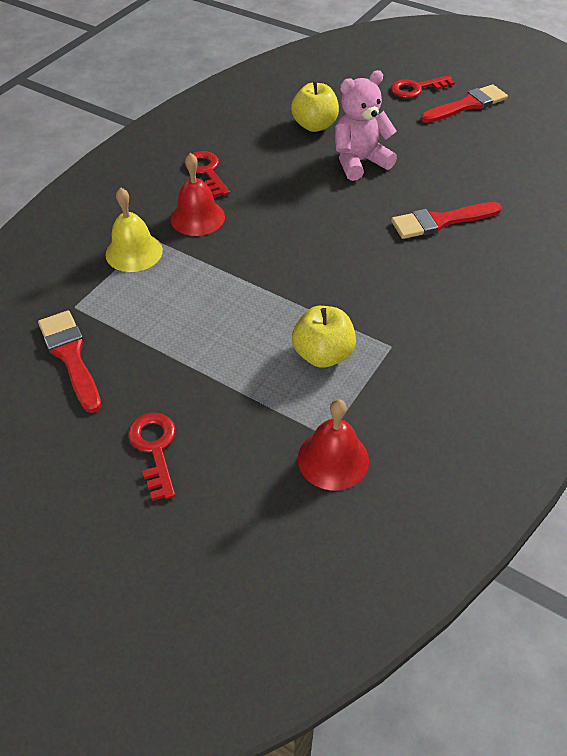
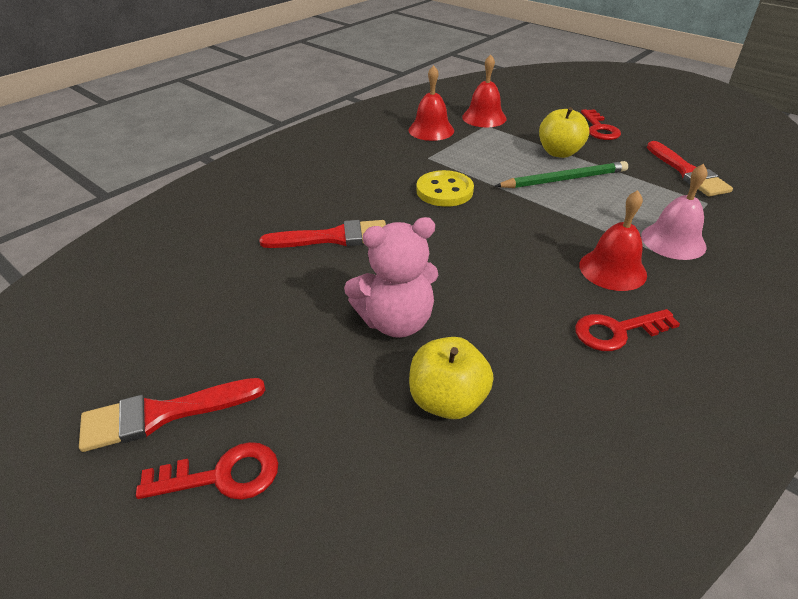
camera: 170 degrees left, 10 degrees down
yellow bell [105,187,163,272] -> pink bell [641,164,708,260]
red key [184,151,230,197] -> red key turned 90 degrees clockwise [575,309,680,351]
yellow apple [292,306,356,368] -> yellow apple moved to [539,107,589,158]
none -> red bell [408,65,454,141]
none -> yellow button [416,170,474,207]
none -> green pencil [495,161,628,188]

